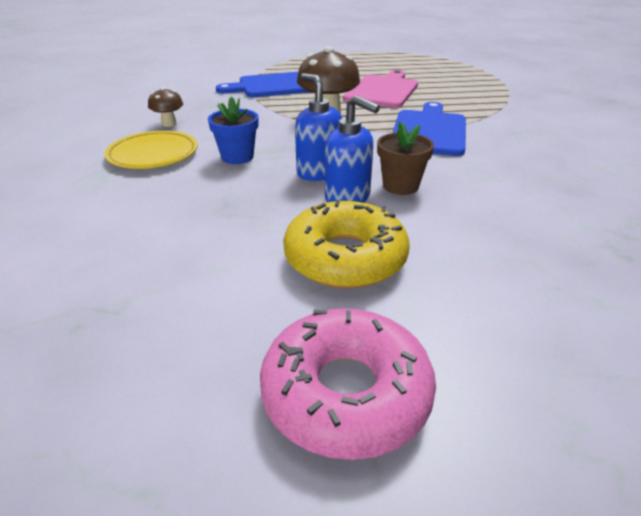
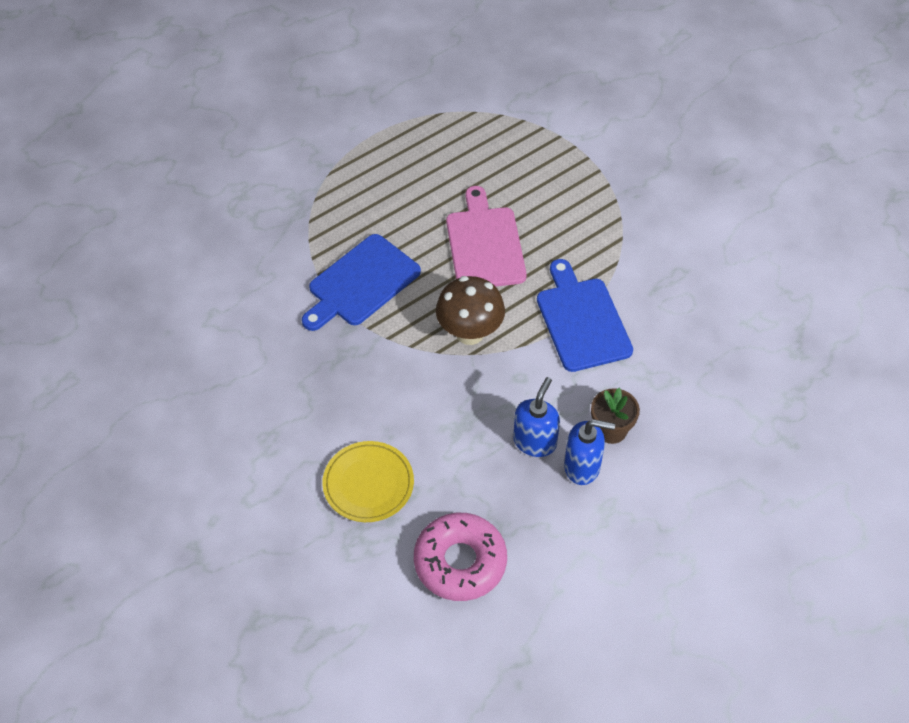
camera: 30 degrees left, 20 degrees up
brown mushroom [148,87,183,127] -> none
blue flower pot [208,97,259,164] -> none
pink donut [260,308,436,460] -> pink donut moved to [414,513,507,601]
yellow donut [283,200,410,289] -> none
blue soap dispenser [295,73,342,181] -> blue soap dispenser turned 90 degrees clockwise [513,377,560,457]

